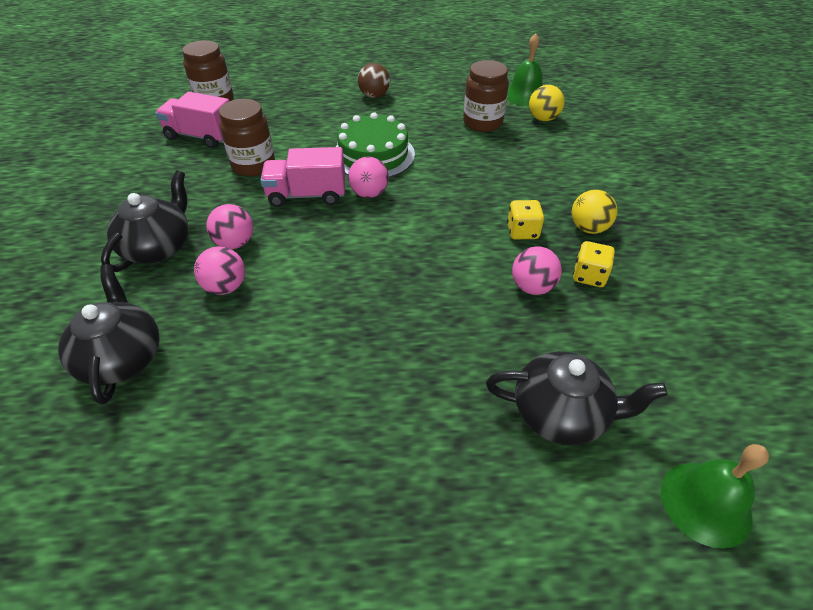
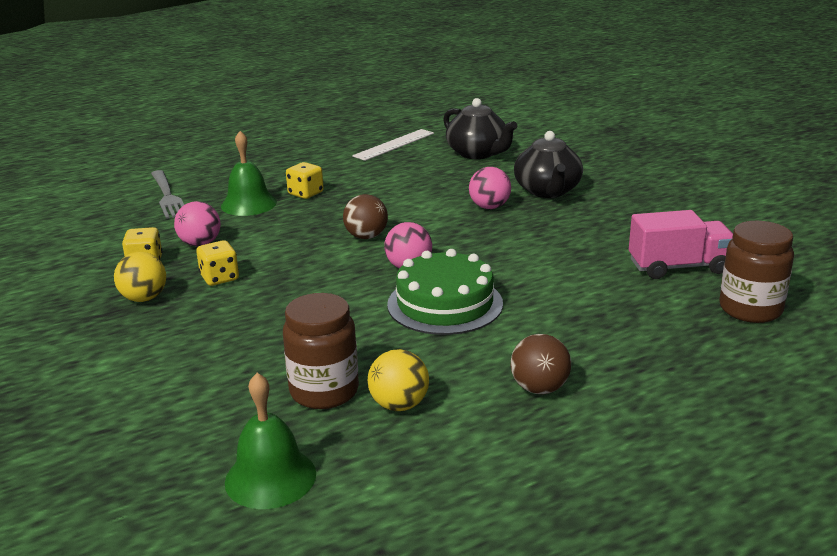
camera: 155 degrees right, 20 degrees down
pink ball [194,246,245,295] -> none
brown jar [219,99,275,177] -> none
pink truck [260,147,345,207] -> none
black teapot [486,351,668,446] -> grey fork [151,170,184,219]
yellow ball [529,85,565,121] -> yellow ball moved to [368,349,429,411]
green bell [661,444,769,548] -> green bell moved to [221,131,277,216]
none -> yellow dice [286,162,324,199]
none -> brown ball [343,194,388,239]
none -> white ruler [352,129,434,161]

